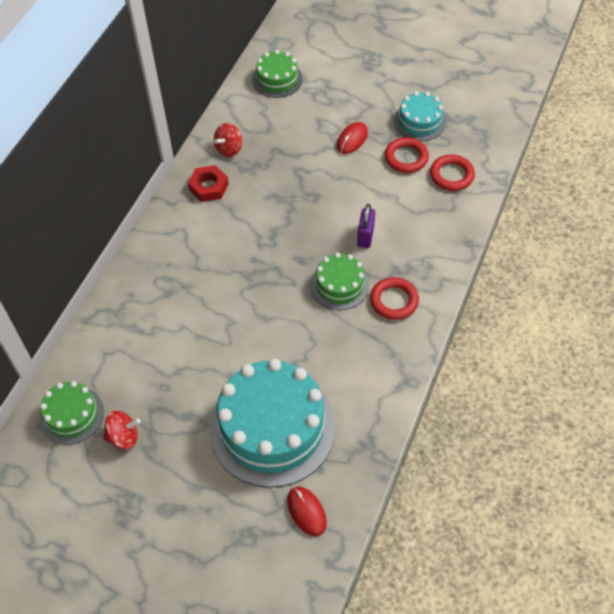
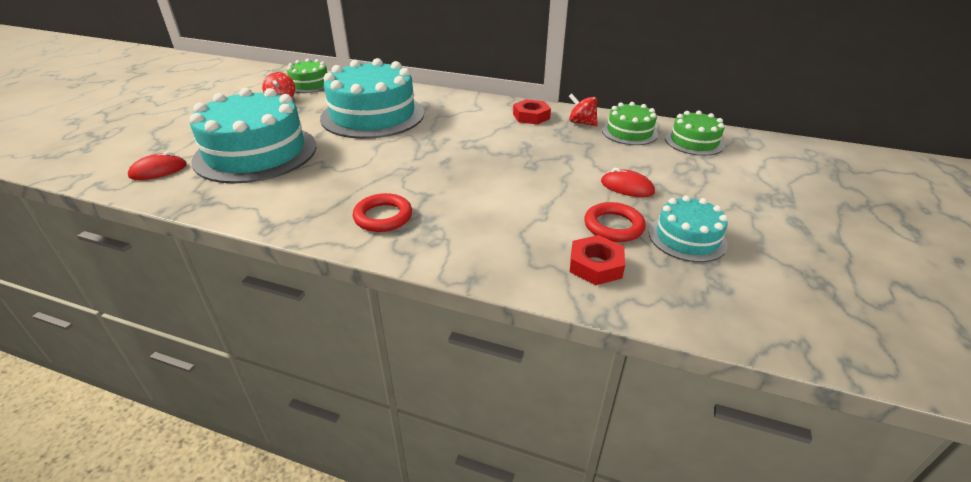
camera: 85 degrees right, 20 degrees down
green cake [310,252,369,310] -> green cake moved to [602,102,658,145]
purple padlock [357,204,375,248] -> none
red ring [430,155,475,191] -> red nut [570,235,625,285]
none -> turquoise cake [320,58,424,139]

